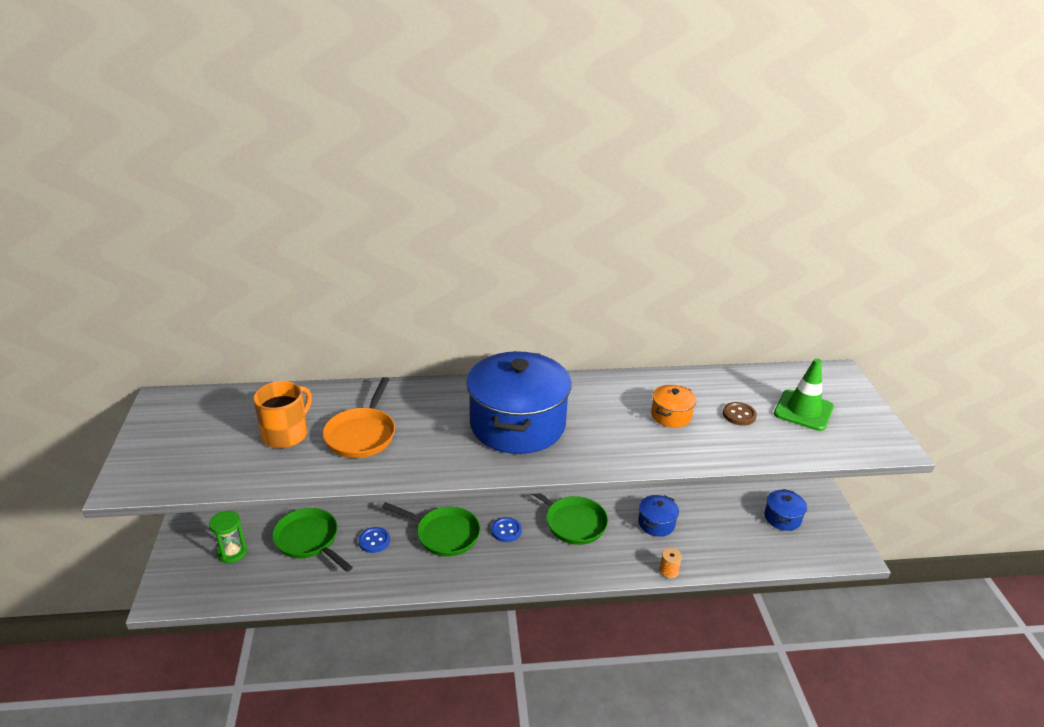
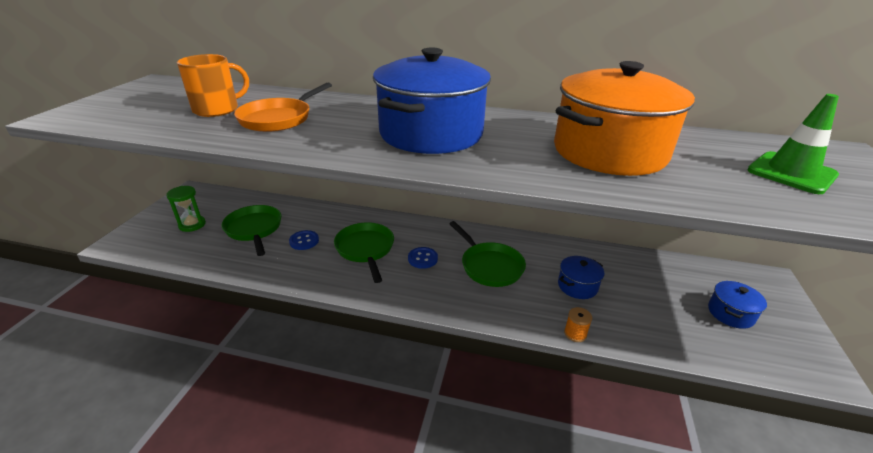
camera: 20 degrees right, 0 degrees up
green pan [382,502,480,557] -> green pan turned 150 degrees counterclockwise [334,222,394,283]
orange pot [651,385,696,428] -> orange pot [554,61,695,176], size x2.30
brown button [723,402,757,426] -> none

